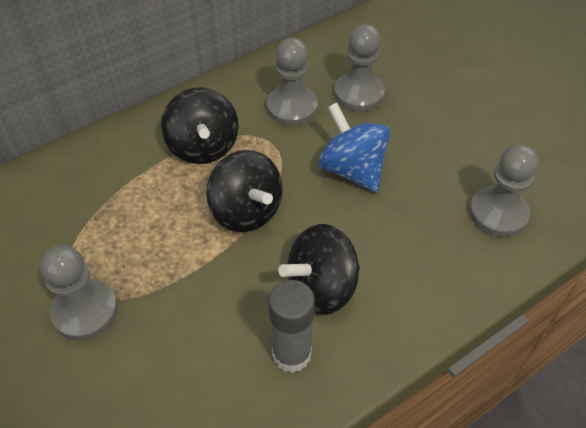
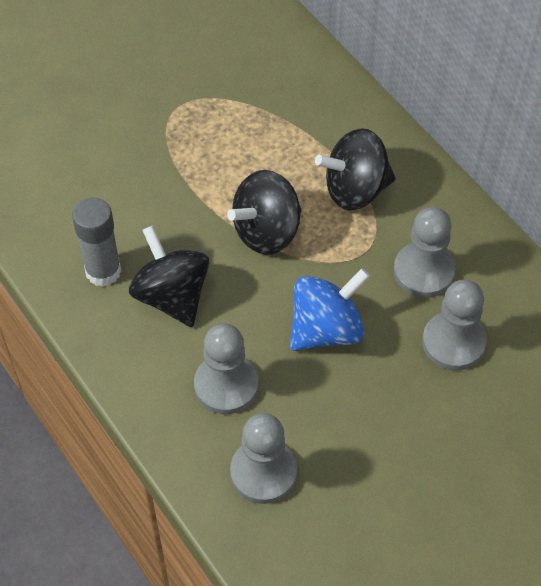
camera: 90 degrees right, 5 degrees up
grey pawn [40,245,118,340] -> grey pawn moved to [194,324,258,414]

